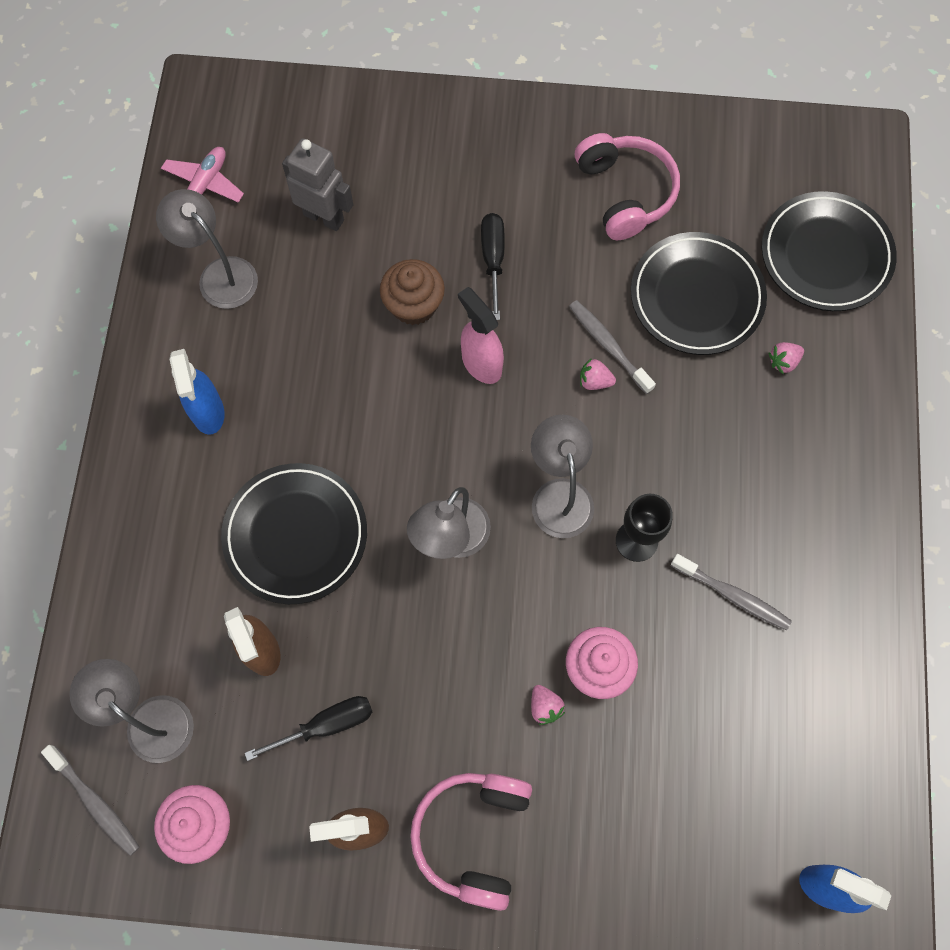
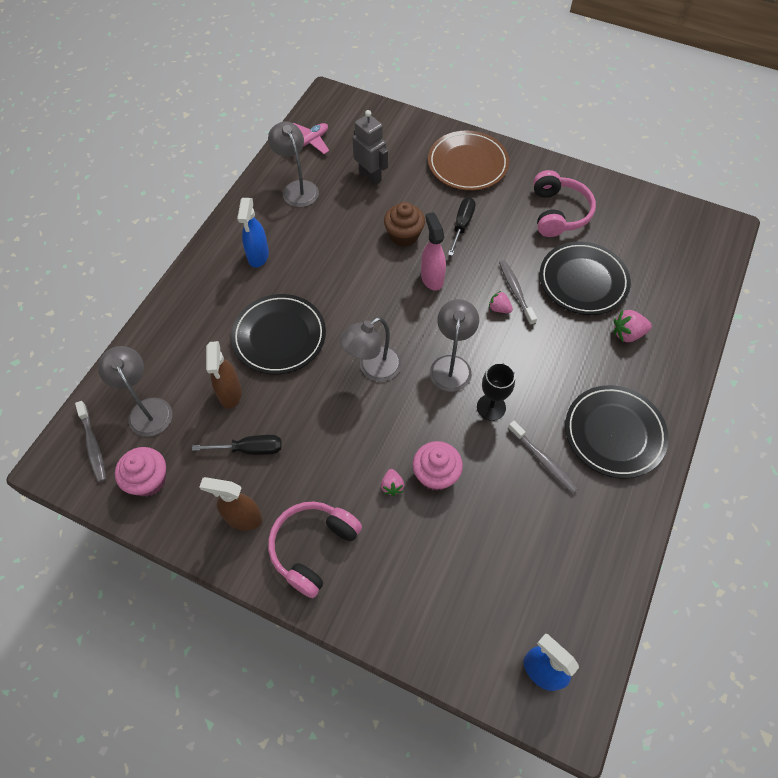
camera: 20 degrees right, 10 degrees down
black plate [762,191,897,311] -> black plate moved to [565,385,669,478]
pink strawberry [768,342,804,374] -> pink strawberry [614,310,652,342], size x1.53
none -> brown plate [428,131,509,191]

